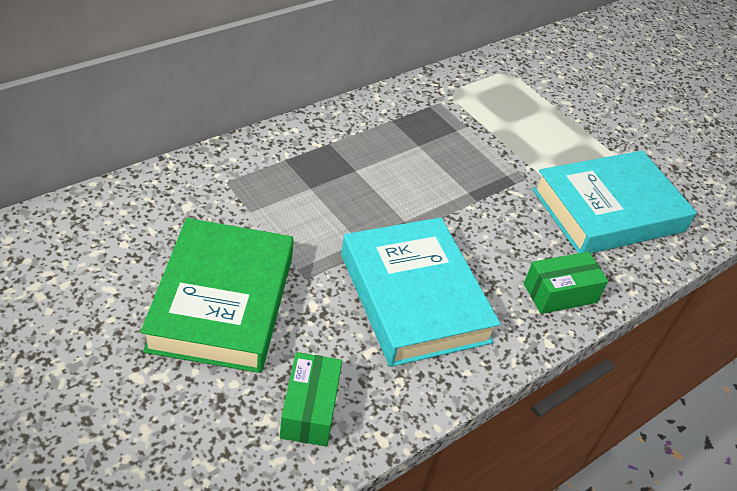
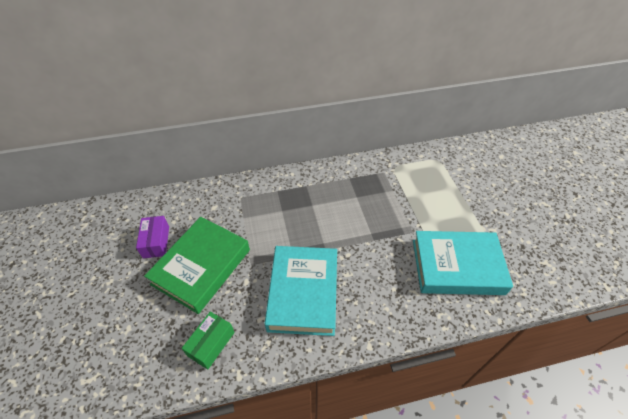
camera: 30 degrees right, 5 degrees up
green box [524,252,608,314] -> none
none -> purple box [136,216,169,258]

